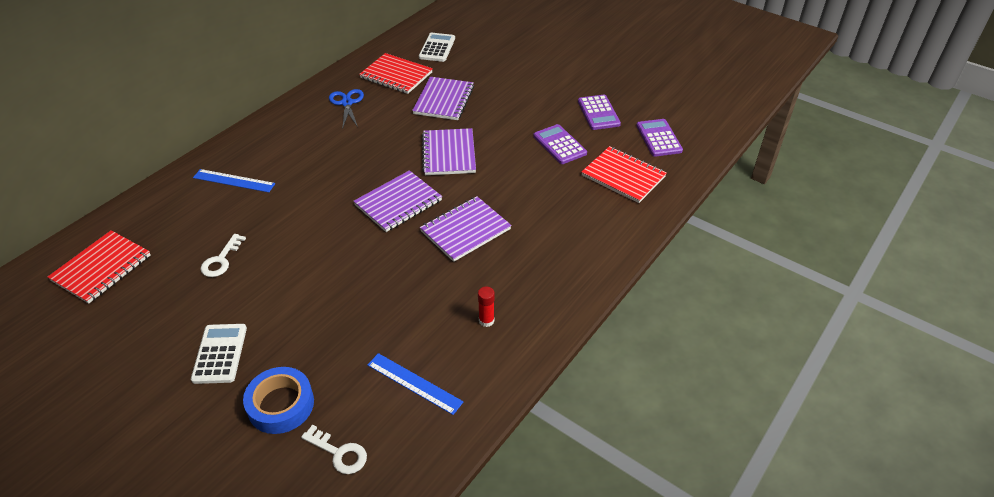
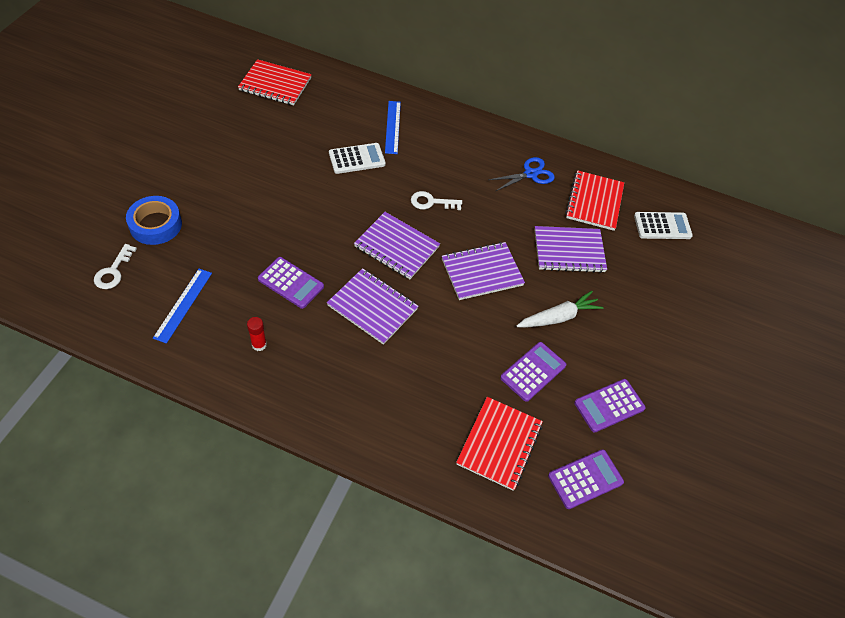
camera: 70 degrees right, 10 degrees up
white calculator [191,324,247,384] -> white calculator moved to [329,143,386,174]
white key [200,234,246,277] -> white key moved to [411,191,462,210]
none -> purple calculator [258,257,324,309]
none -> white carrot [517,291,603,328]

